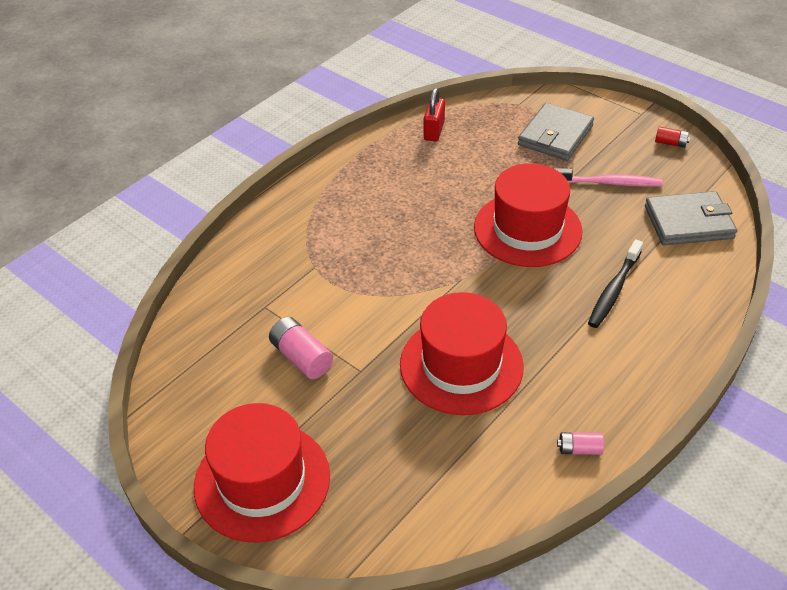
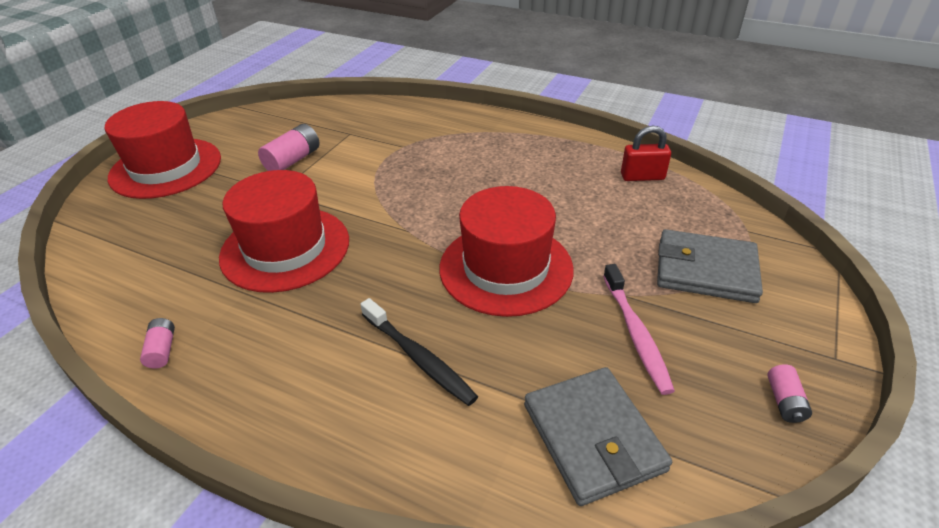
camera: 75 degrees right, 5 degrees down
black toothbrush [588,239,643,328] -> black toothbrush turned 150 degrees counterclockwise [360,298,478,406]
red battery [655,127,690,148] -> pink battery [767,364,812,423]

